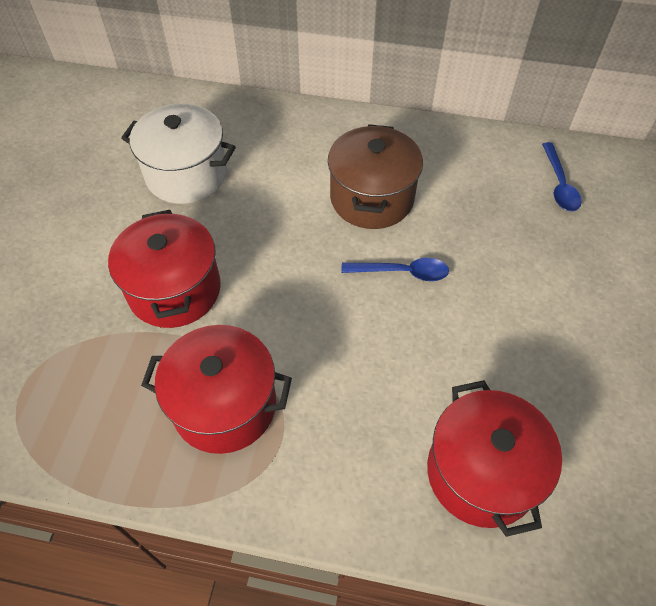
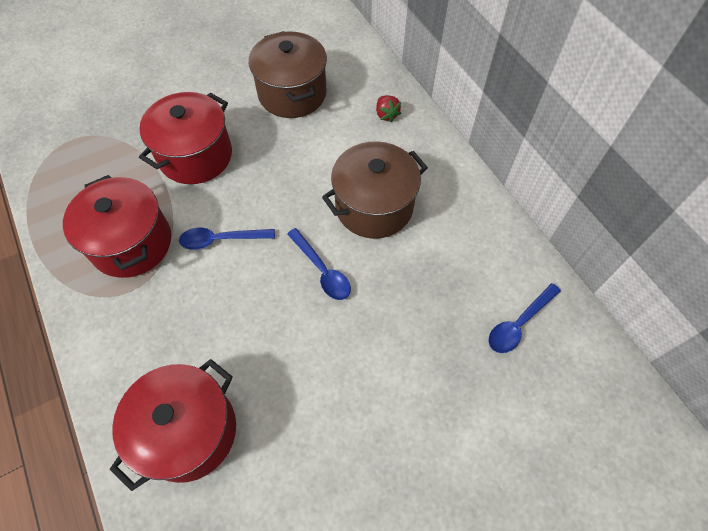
camera: 50 degrees right, 5 degrees up
white pot [121,104,236,204] -> brown pot [249,31,327,118]
none -> blue spoon [179,228,275,250]
none -> red strawberry [376,95,401,122]

